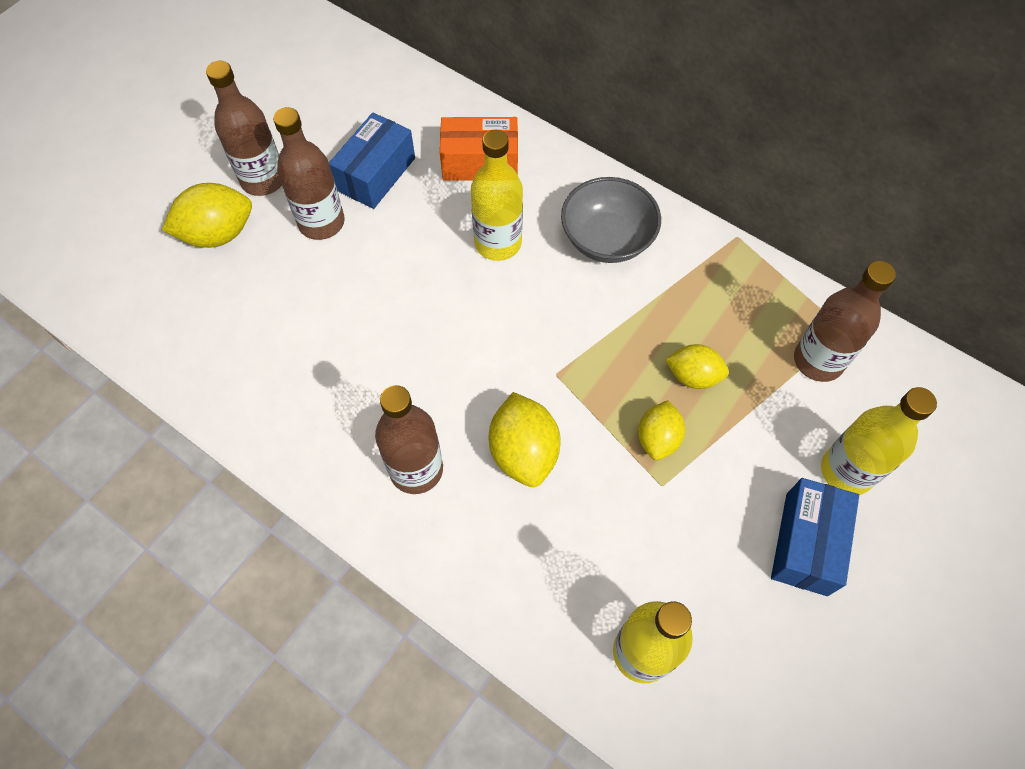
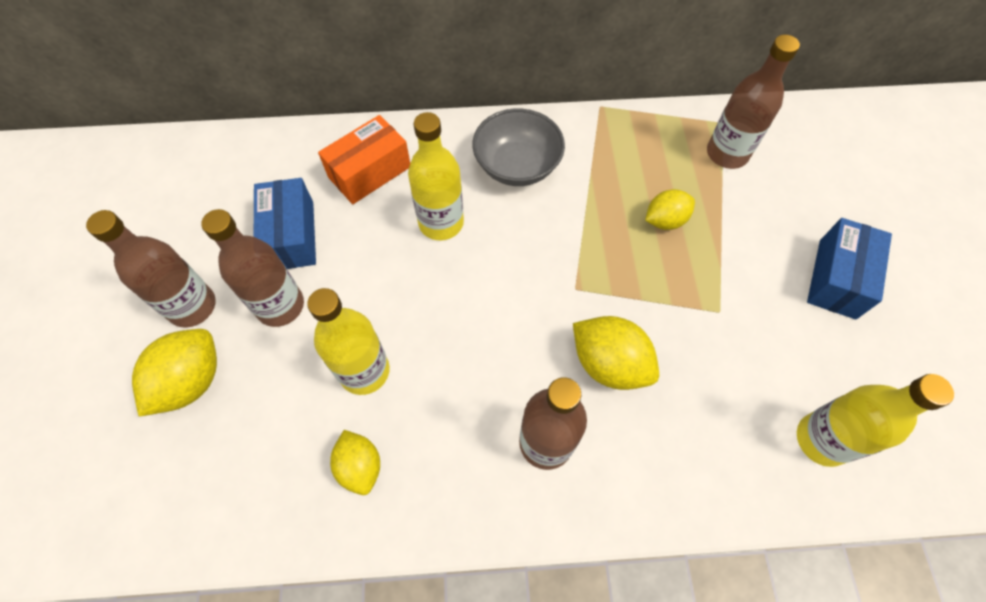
camera: 40 degrees left, 0 degrees up
yellow lemon [638,400,685,460] -> yellow lemon moved to [330,430,380,495]
blue box [771,478,859,596] -> blue box turned 45 degrees clockwise [807,218,892,319]
yellow bottle [821,387,937,495] -> yellow bottle moved to [307,288,390,395]

